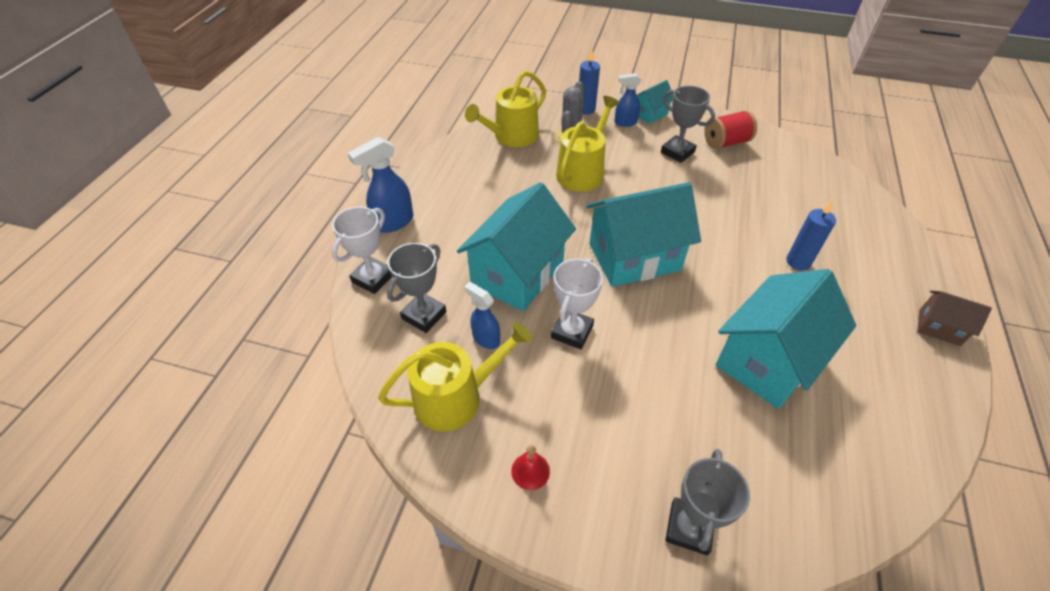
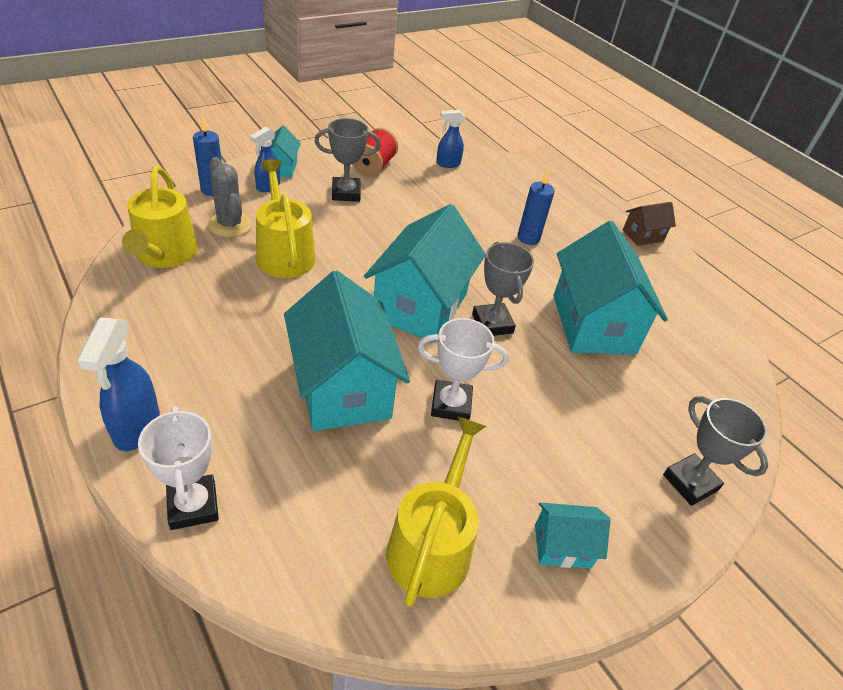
camera: 55 degrees left, 5 degrees down
grey trophy [387,243,446,333] -> grey trophy moved to [472,242,534,336]
blue spray bottle [464,282,500,349] -> blue spray bottle moved to [436,110,465,168]
red bell [511,445,550,490] -> turquoise house [535,503,611,568]
white trophy [551,258,603,349] -> white trophy turned 60 degrees counterclockwise [418,318,509,421]

